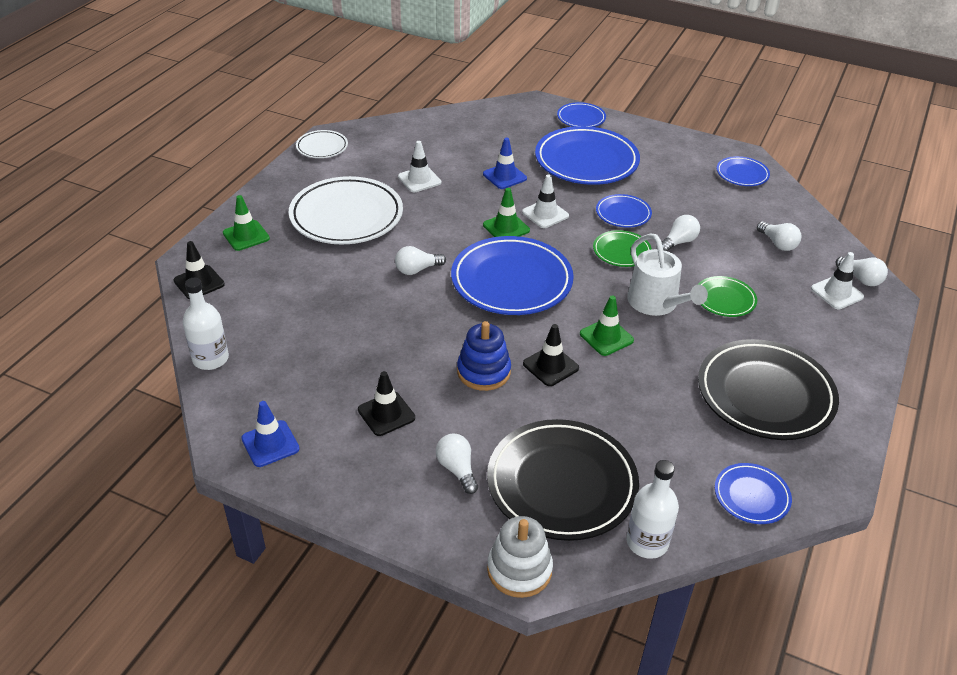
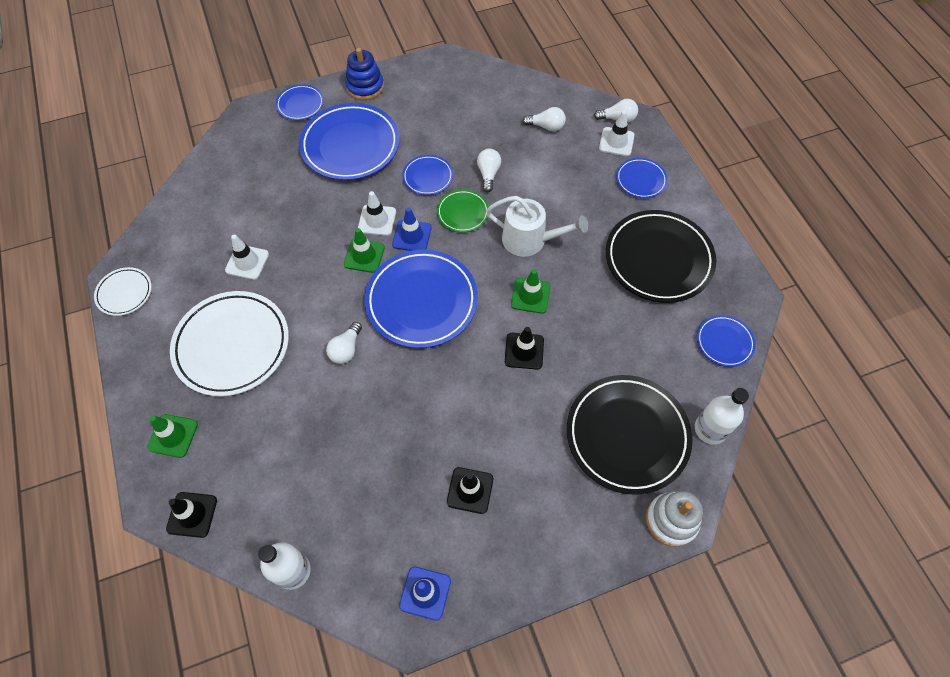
camera: 45 degrees left, 20 degrees up
white light bulb [436,434,478,494] -> none
blue stacking toy [457,321,511,391] -> blue stacking toy moved to [345,48,384,100]
blue traffic cone [483,138,527,189] -> blue traffic cone moved to [392,208,431,251]
green plate [698,276,757,317] -> none
blue plate [716,156,770,186] -> blue plate moved to [616,158,668,198]

